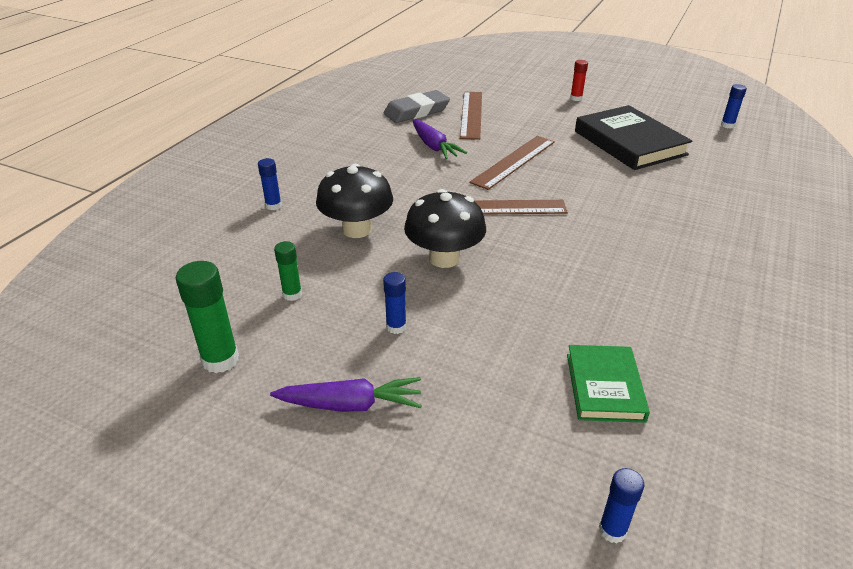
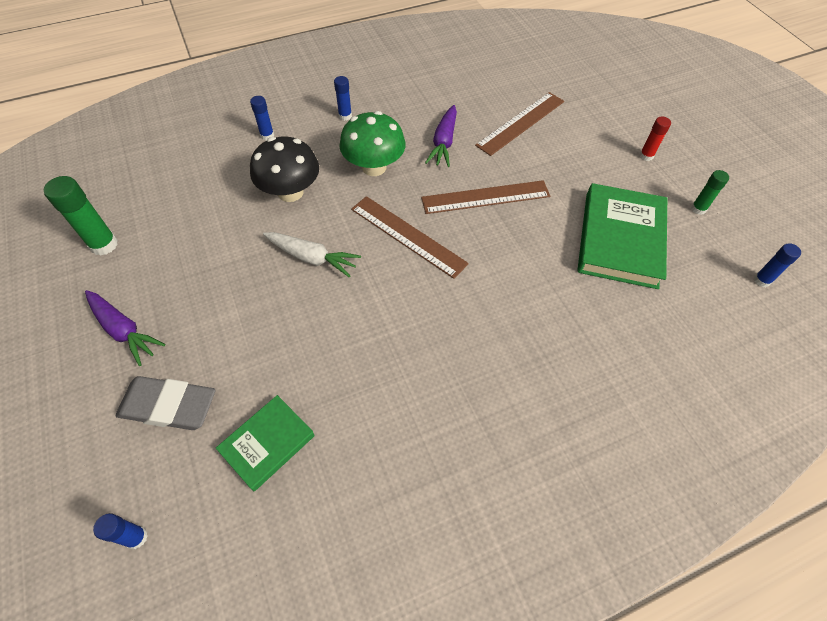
camera: 40 degrees right, 20 degrees up
green glue stick [274,241,302,301] -> green glue stick moved to [691,170,729,215]
grey eraser [383,90,450,123] -> grey eraser moved to [116,376,215,430]
blue glue stick [383,272,406,334] -> blue glue stick moved to [334,76,352,121]
black mushroom [404,189,486,268] -> white carrot [263,232,361,277]
black book [575,105,692,170] -> green book [577,183,667,289]
none -> green mushroom [339,111,406,176]

